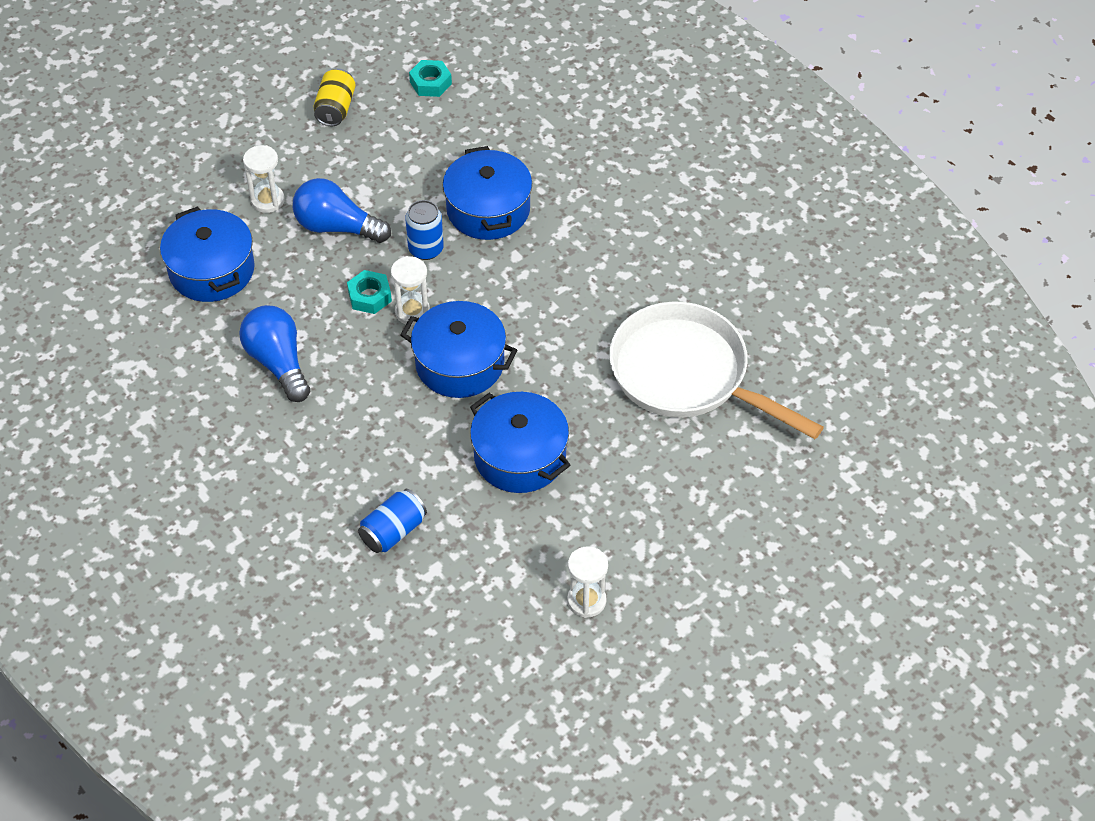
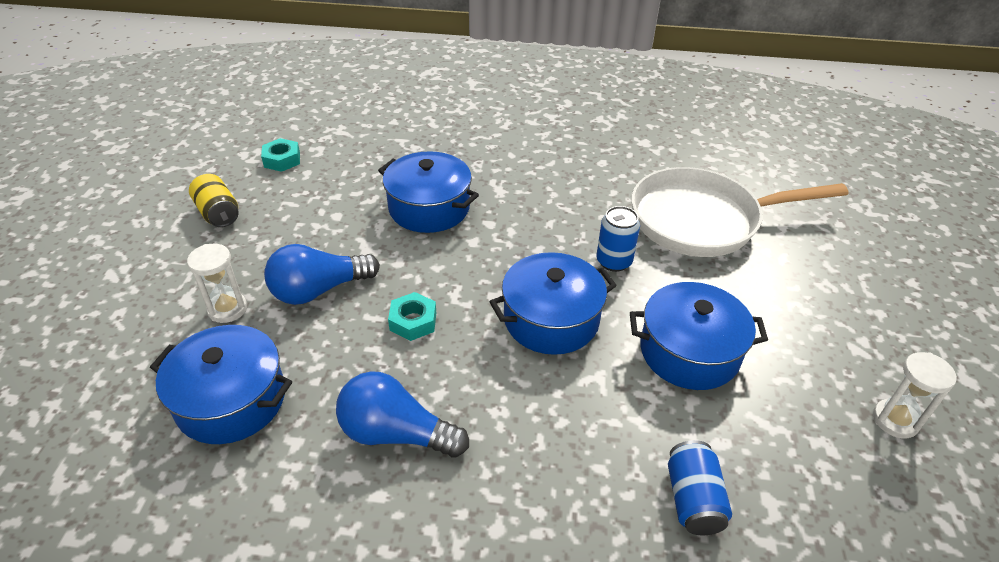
camera: 45 degrees left, 10 degrees down
white hourglass [391,256,430,325] -> none
blue can [405,200,444,260] -> blue can moved to [596,206,640,272]

